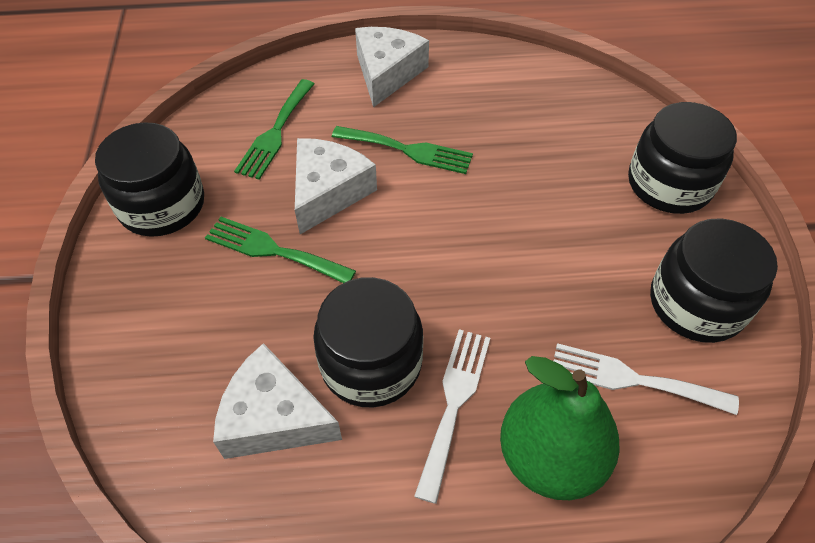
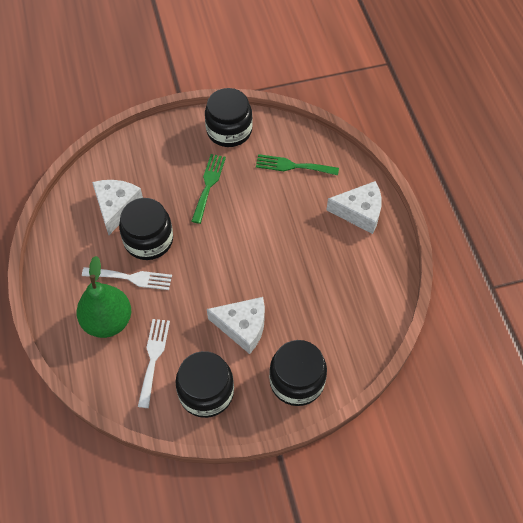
camera: 80 degrees right, 5 degrees up
white cheese [295,138,377,234] -> white cheese moved to [207,297,265,354]
green fork [332,126,473,174] -> none

